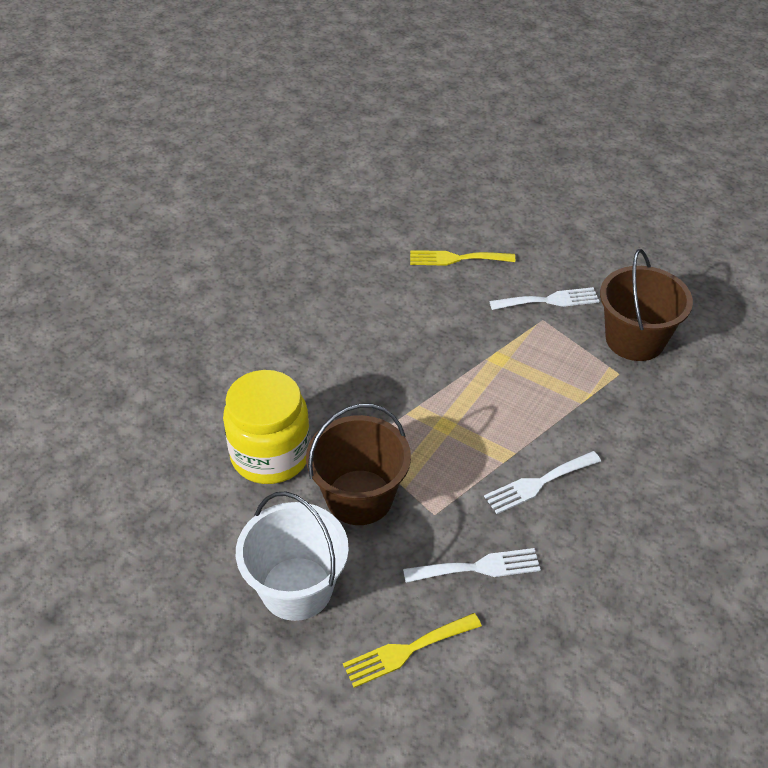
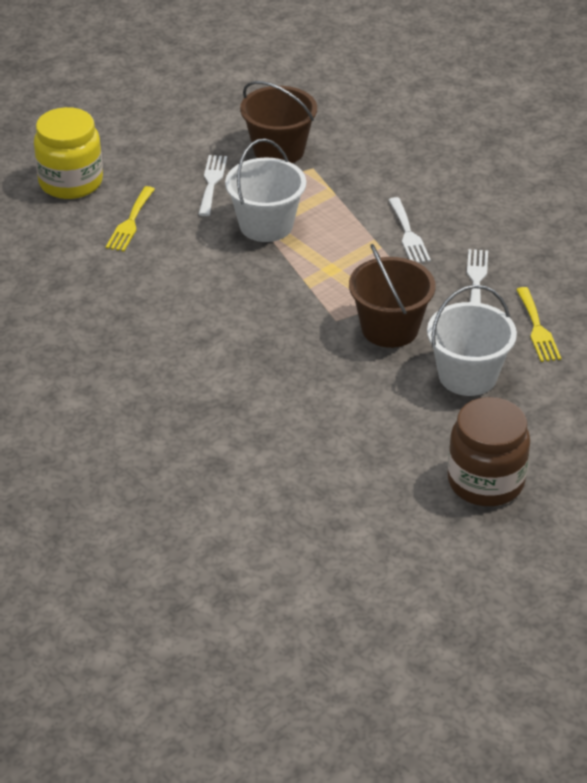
camera: 75 degrees left, 5 degrees down
yellow jar [223,370,311,484] -> yellow jar moved to [34,107,103,199]
none -> white bucket [225,139,306,242]
none -> brown jar [448,397,530,506]

